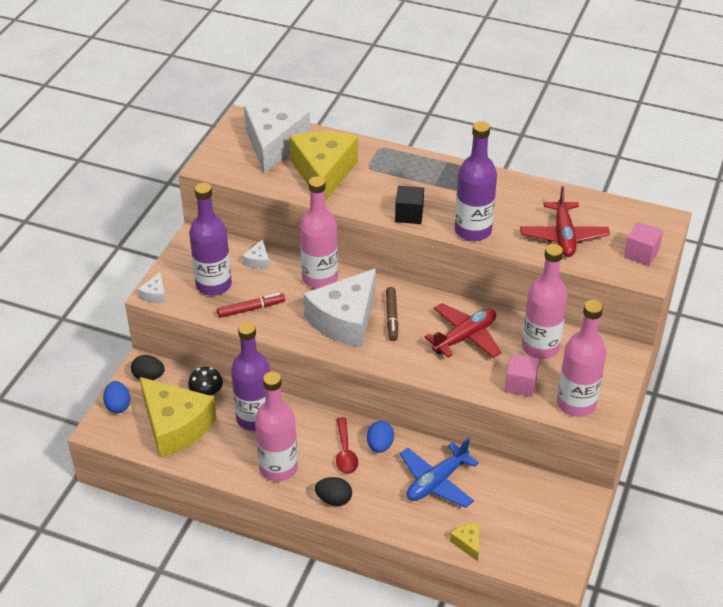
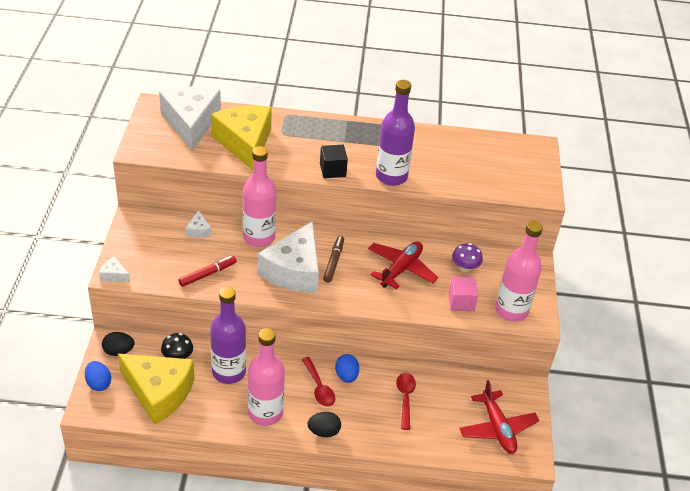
camera: 20 degrees left, 0 degrees up
white cheese [138,272,166,303] -> white cheese turned 120 degrees clockwise [99,256,130,282]
purple bottle [189,183,232,296] -> none
brown marker [386,287,398,341] -> brown marker turned 150 degrees counterclockwise [323,236,344,283]
blue plane [400,438,479,508] -> red spoon [396,373,416,430]
yellow cheese [450,523,479,561] -> none
red plane [520,186,610,257] -> red plane moved to [459,380,539,454]
pink bottle [522,244,568,359] -> purple mushroom [452,243,483,272]
pink cube [624,222,663,266] -> none

